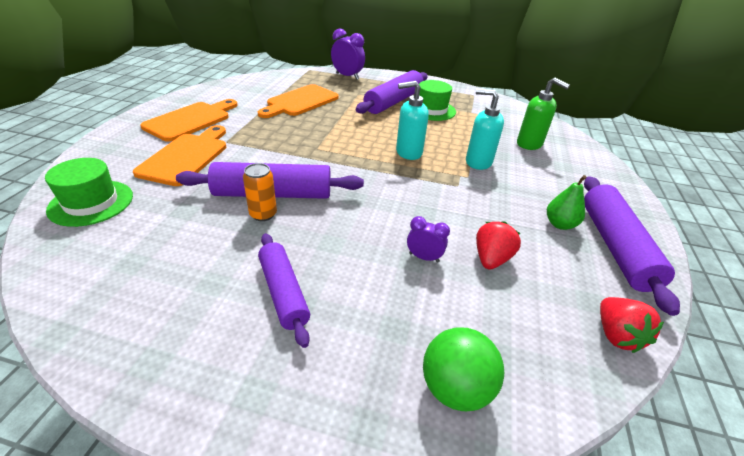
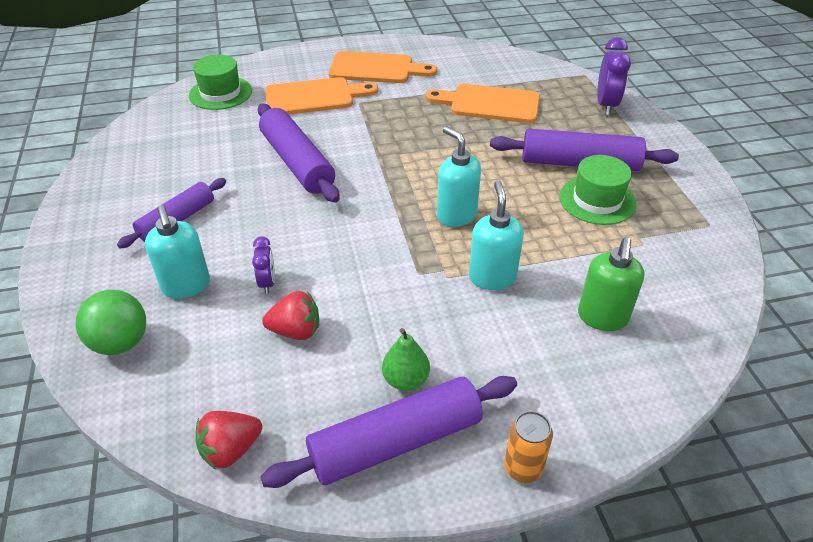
camera: 65 degrees right, 5 degrees up
orange can [243,163,277,221] -> orange can moved to [504,411,553,483]
none -> turquoise soap dispenser [145,205,210,299]

